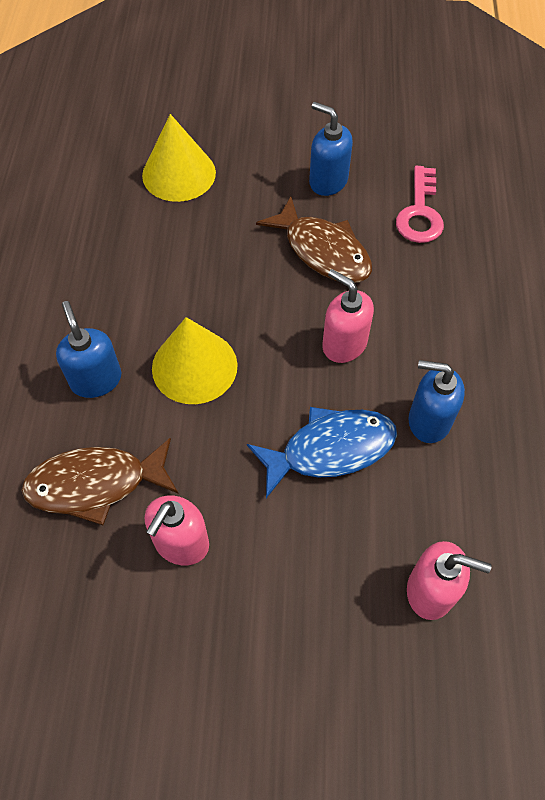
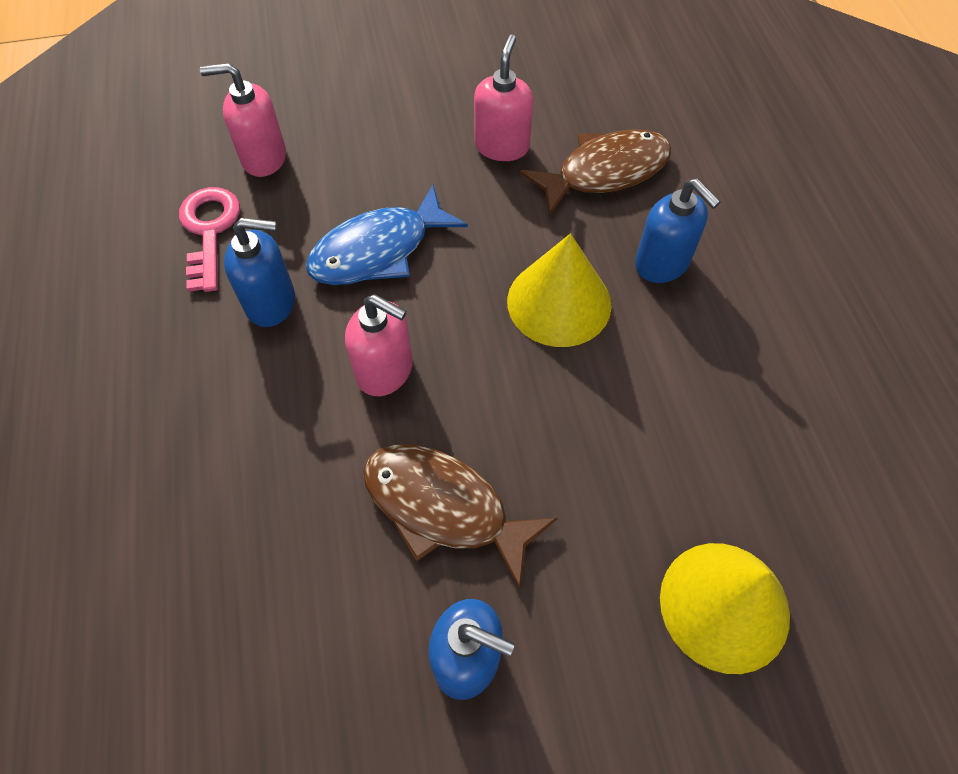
camera: 165 degrees right, 0 degrees up
pink key [396,166,444,243] -> pink key moved to [179,187,240,292]

